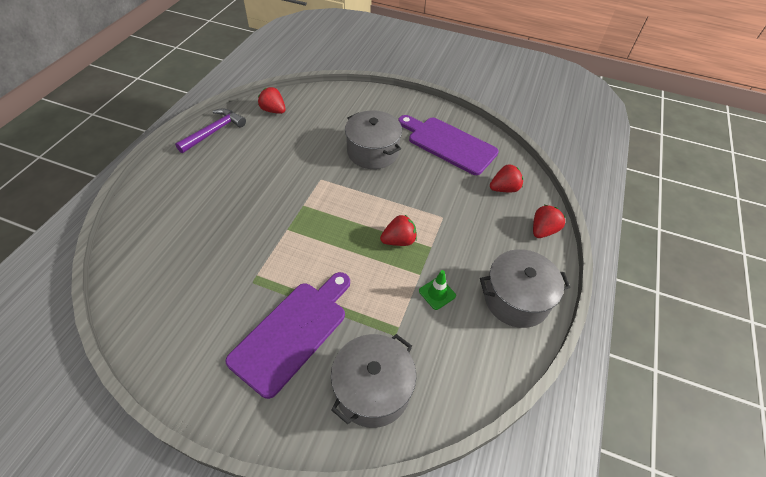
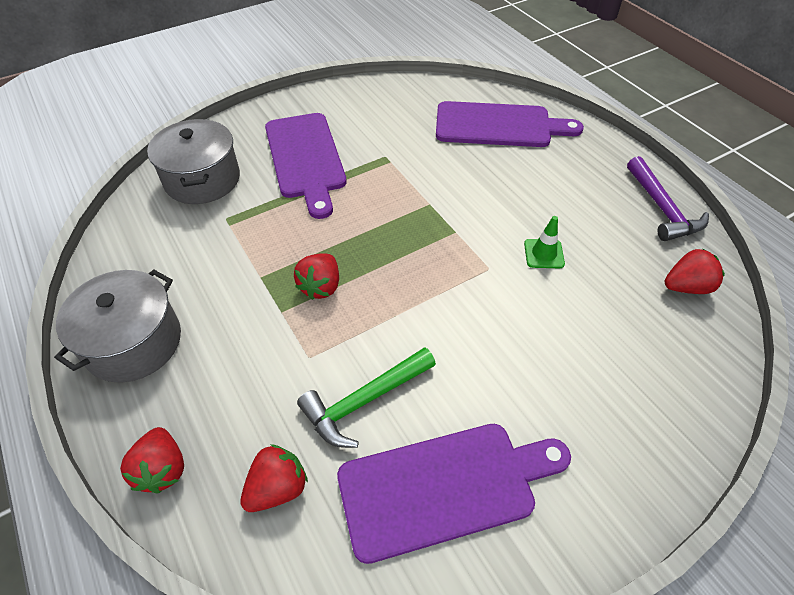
camera: 130 degrees right, 0 degrees up
grey pot [345,110,402,169] -> none
green traffic cone [419,270,456,310] -> green traffic cone moved to [524,216,565,268]
red strawberry [490,164,523,192] -> red strawberry turned 150 degrees counterclockwise [240,444,308,512]
none -> green hammer [297,347,436,448]
none -> purple cutting board [436,101,584,147]

